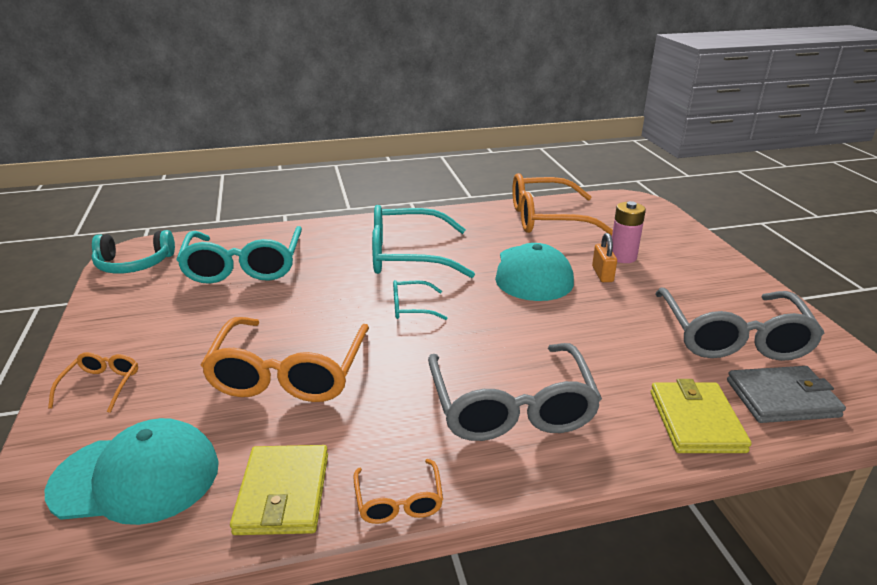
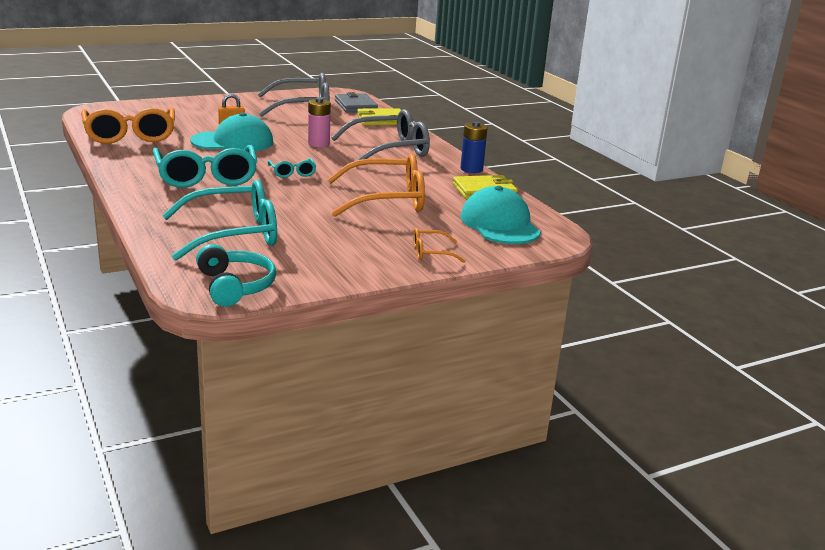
camera: 105 degrees left, 5 degrees down
orange glasses [353,459,443,524] -> blue battery [460,121,488,173]
pink battery [612,201,646,263] -> pink battery moved to [308,98,331,147]

